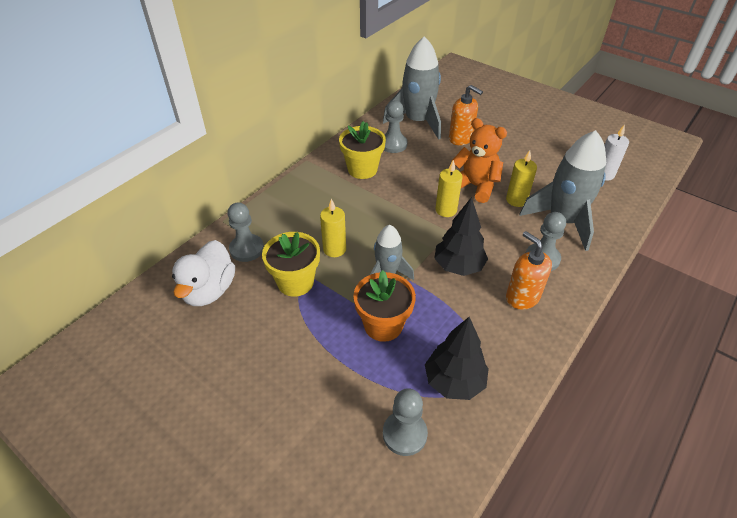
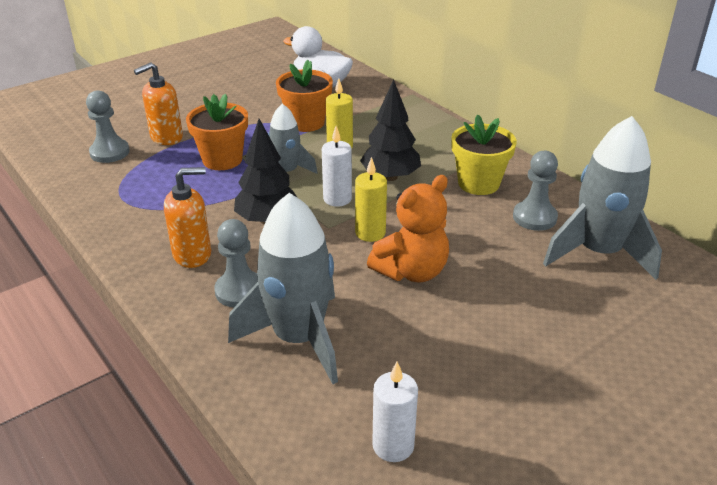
camera: 105 degrees right, 10 degrees down
grey pawn [227,202,264,262] -> none
yellow flower pot [262,232,320,297] -> orange flower pot [276,60,333,132]
black tree [425,317,489,400] -> black tree moved to [360,79,421,181]
orange soap dispenser [449,85,483,145] -> orange soap dispenser moved to [134,62,183,145]
yellow candle [506,150,537,207] -> none
none -> white candle [322,126,352,207]

